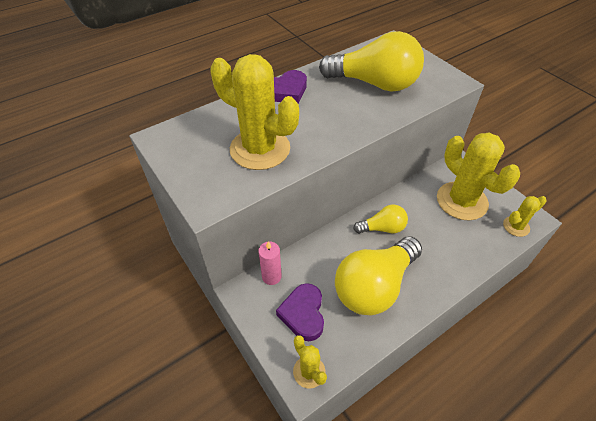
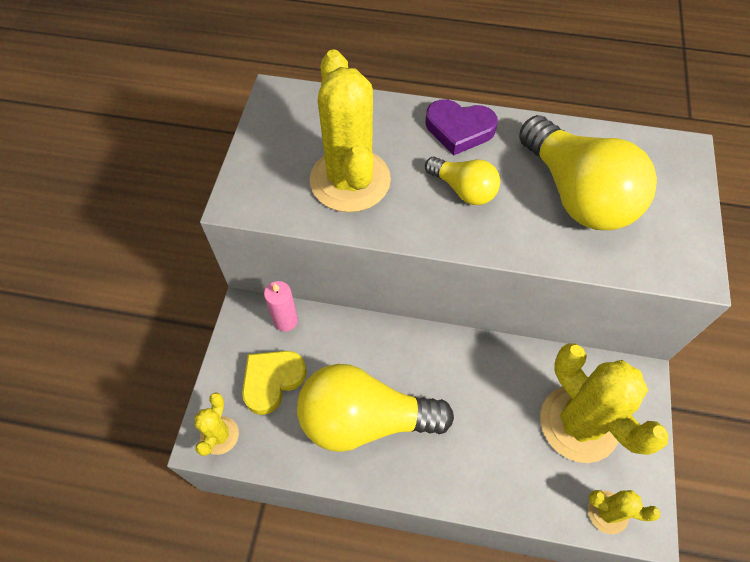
camera: 45 degrees right, 10 degrees up
purple heart [276,283,324,341] -> yellow heart [242,351,307,415]
yellow light bulb [353,204,408,234] -> yellow light bulb moved to [425,157,500,205]
yellow cactus [437,133,520,220] -> yellow cactus turned 45 degrees counterclockwise [540,343,669,463]

